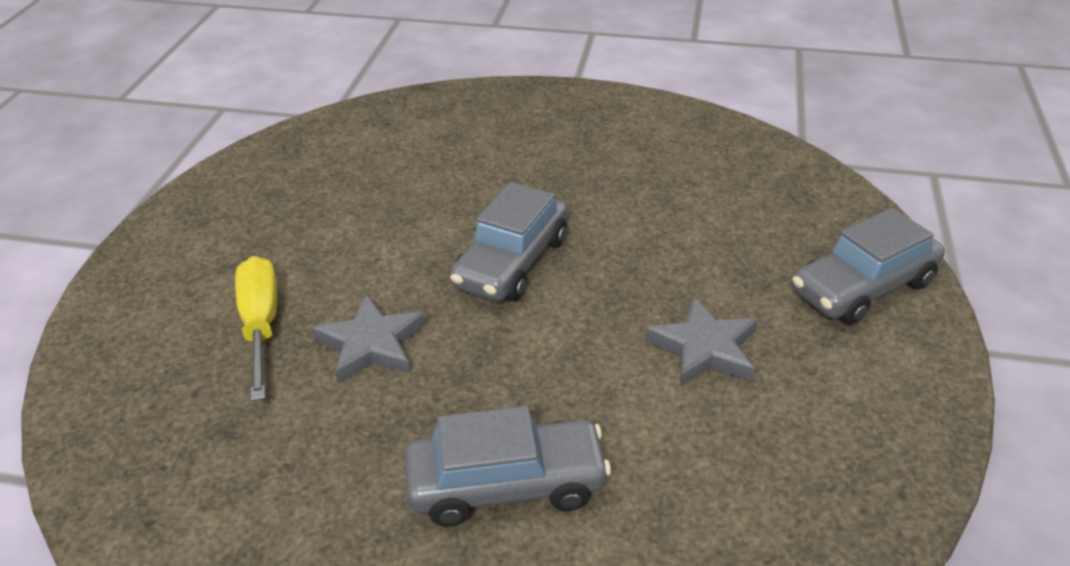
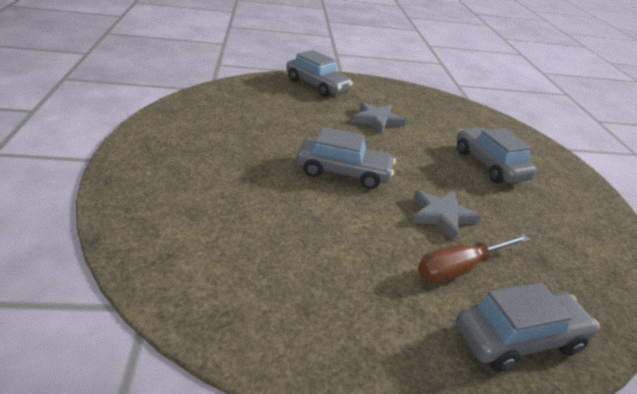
camera: 110 degrees left, 5 degrees down
yellow screwdriver [235,256,277,401] -> brown screwdriver [418,234,530,283]
none -> grey car [456,283,599,372]

